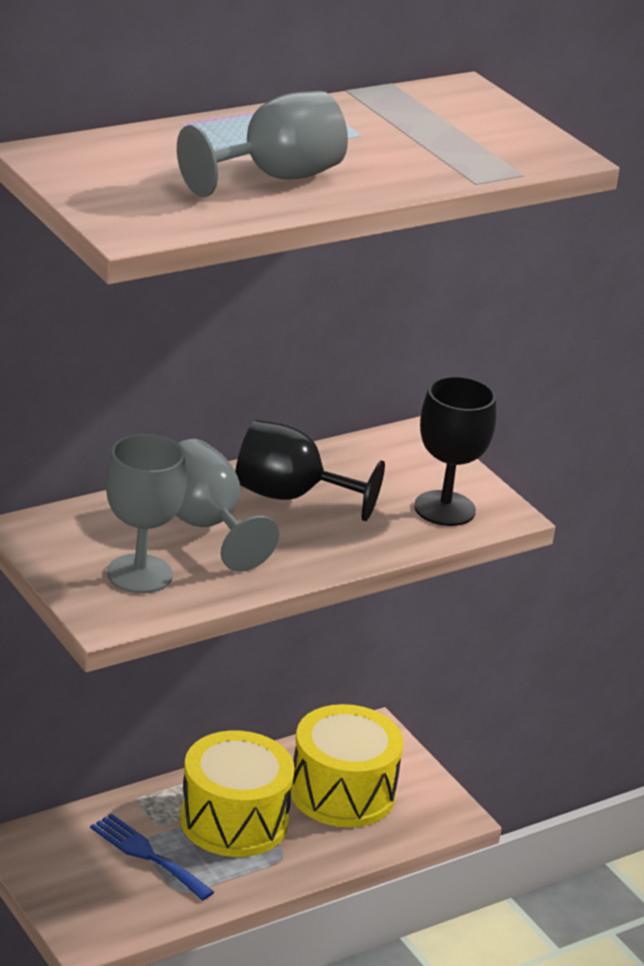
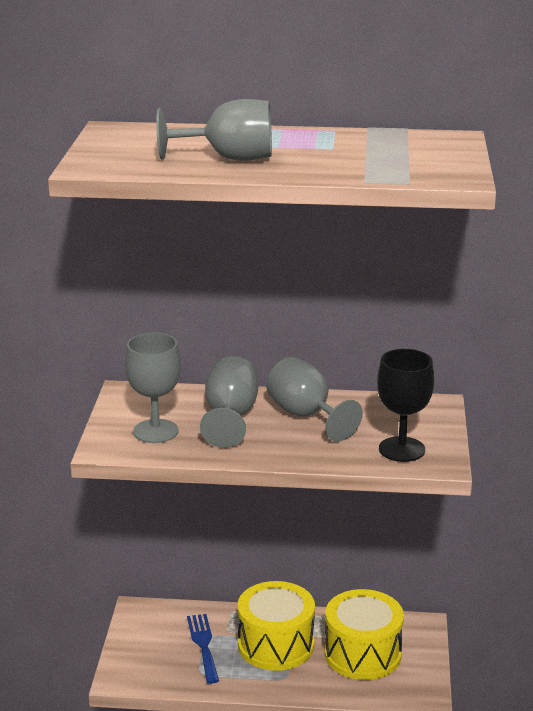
camera: 40 degrees right, 5 degrees down
black goblet [235,420,385,521] -> grey goblet [266,357,363,442]

